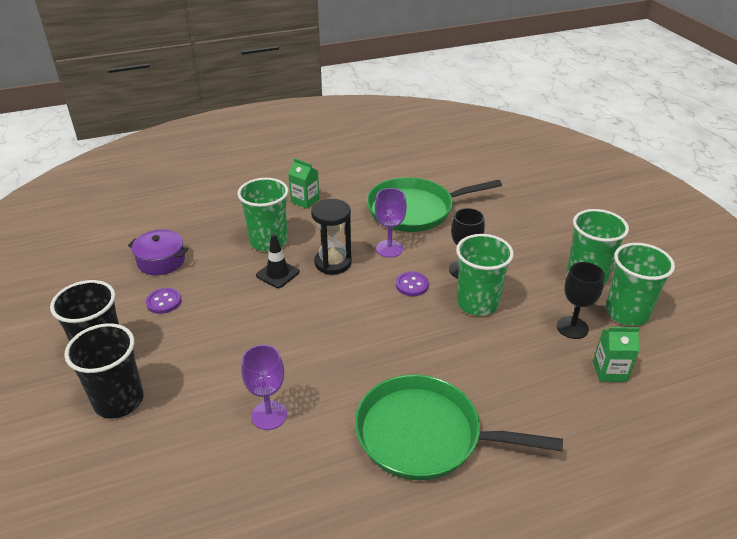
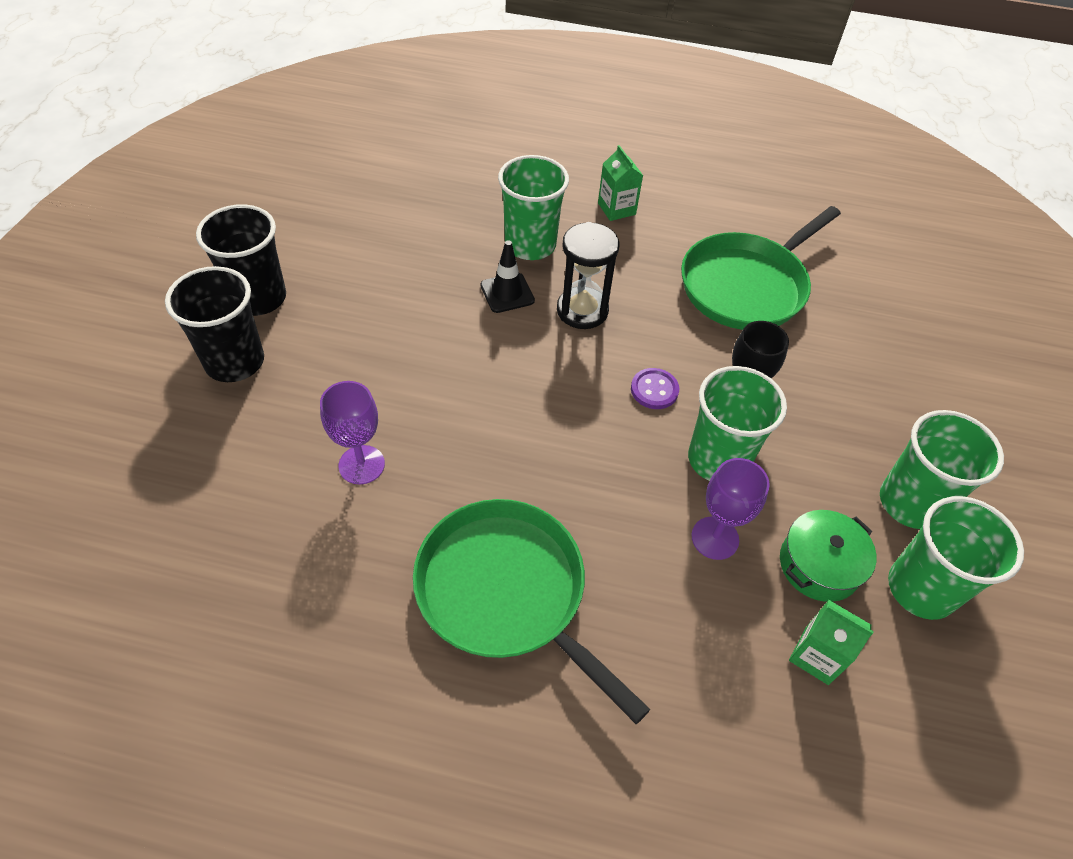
camera: 30 degrees right, 15 degrees up
purple pot [128,229,188,275] -> none
purple button [146,288,182,314] -> none
green pan [367,177,502,232] -> green pan turned 60 degrees counterclockwise [681,206,841,330]
purple goblet [375,188,407,257] -> purple goblet moved to [691,458,770,560]
black goblet [557,262,605,339] -> green pot [780,510,876,602]

